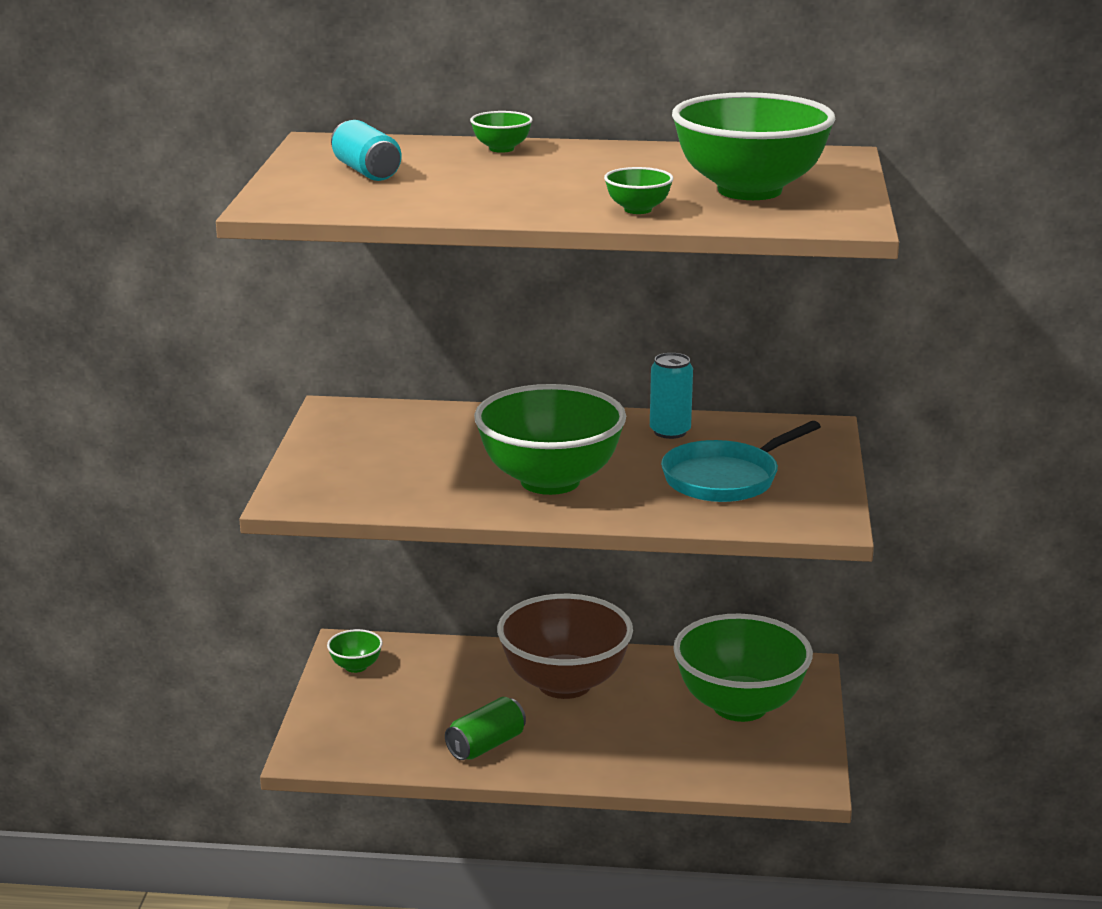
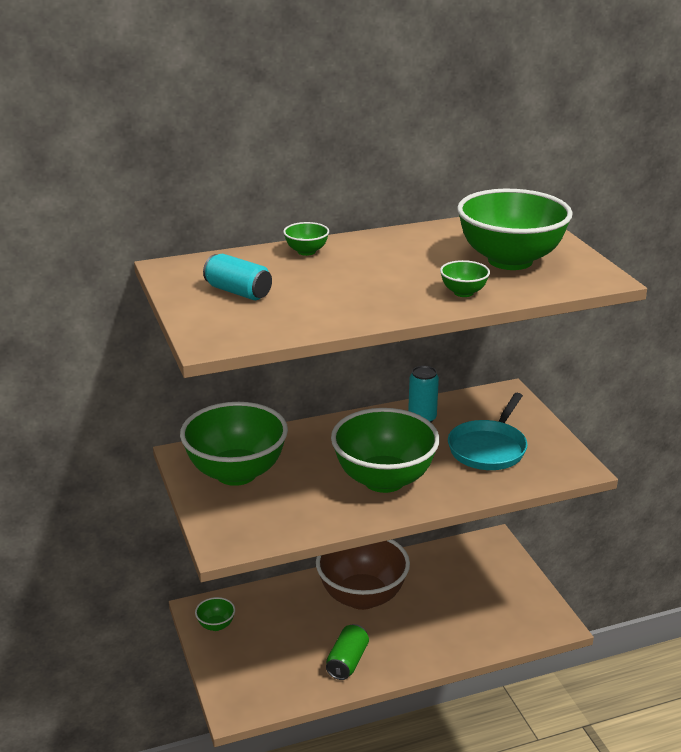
camera: 25 degrees left, 5 degrees up
green bowl [673,614,813,722] -> green bowl moved to [180,402,288,486]

